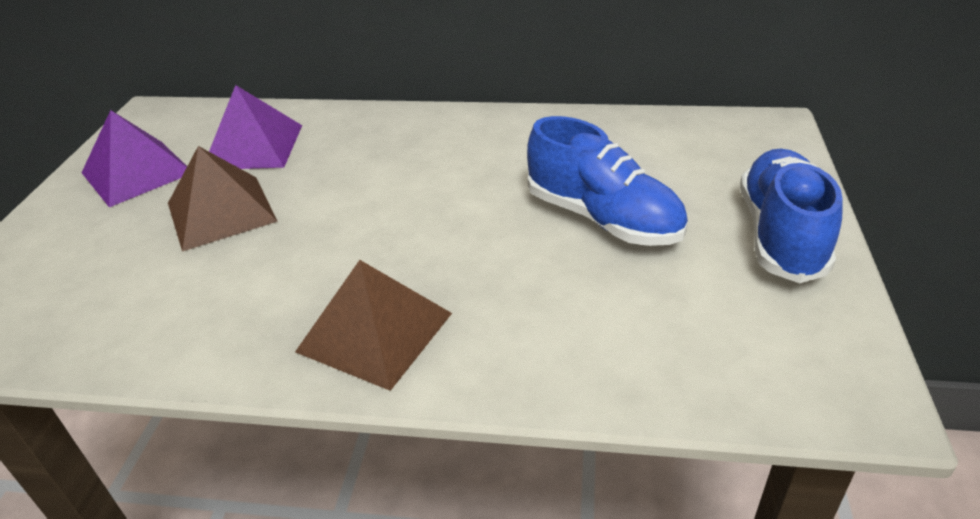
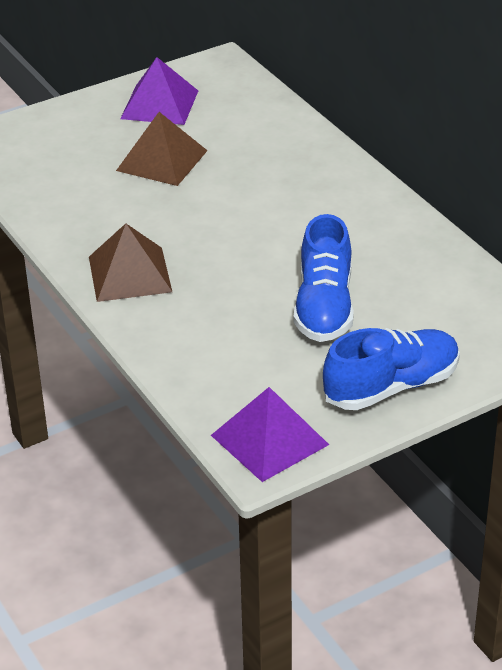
camera: 50 degrees right, 0 degrees up
purple pyramid [209,85,302,169] -> purple pyramid moved to [211,387,329,482]

